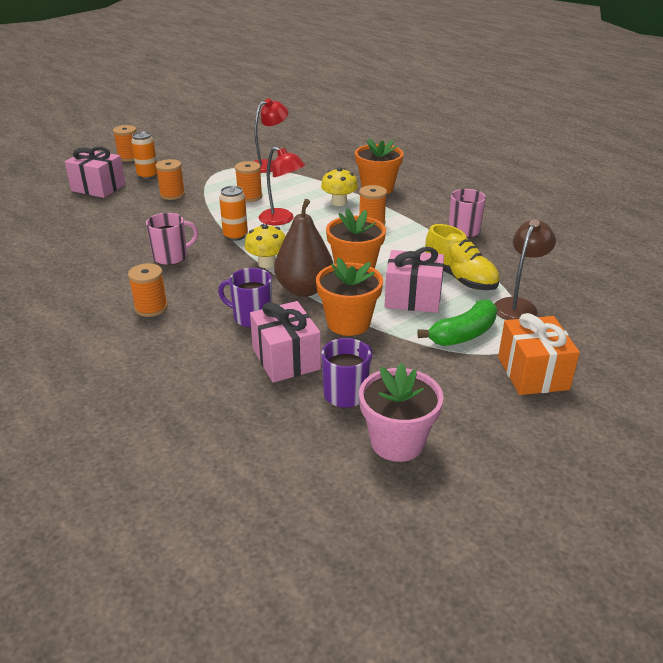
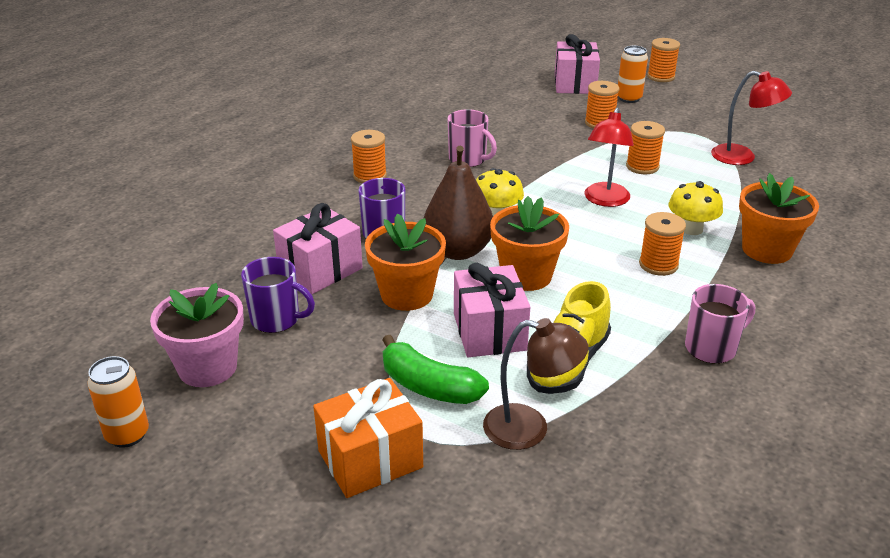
camera: 70 degrees right, 0 degrees up
orange can [219,186,248,241] -> orange can moved to [87,356,149,448]

